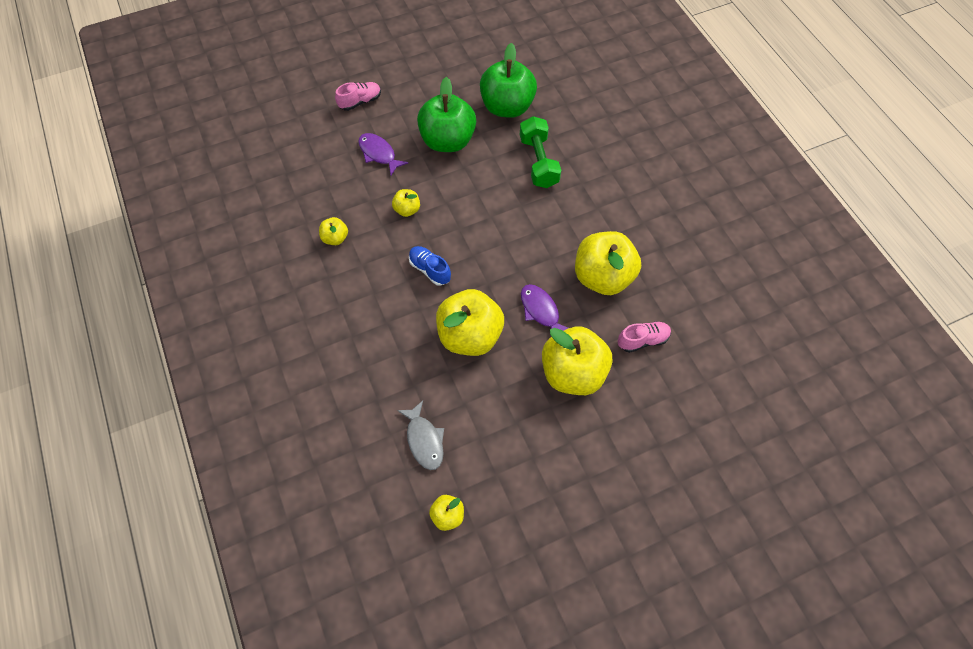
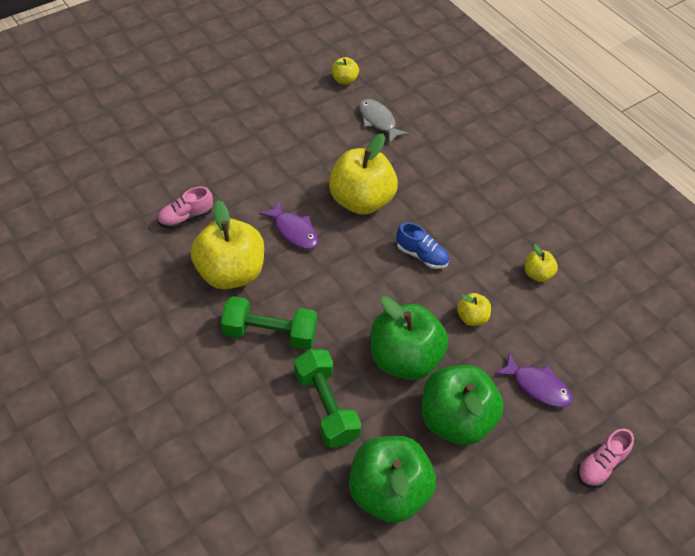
camera: 165 degrees right, 10 degrees down
yellow apple [542,327,612,395] -> none
none -> green dumbbell [221,296,317,350]
none -> green apple [371,296,448,380]

